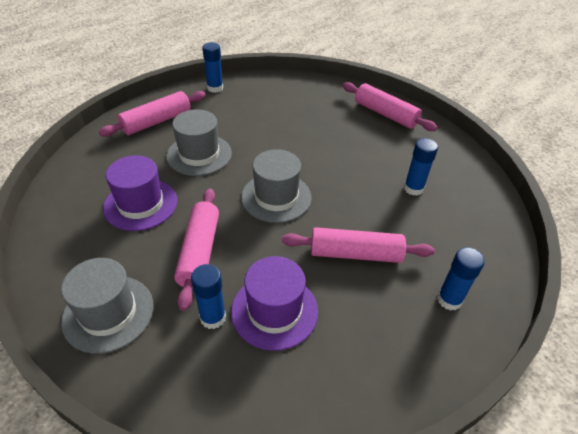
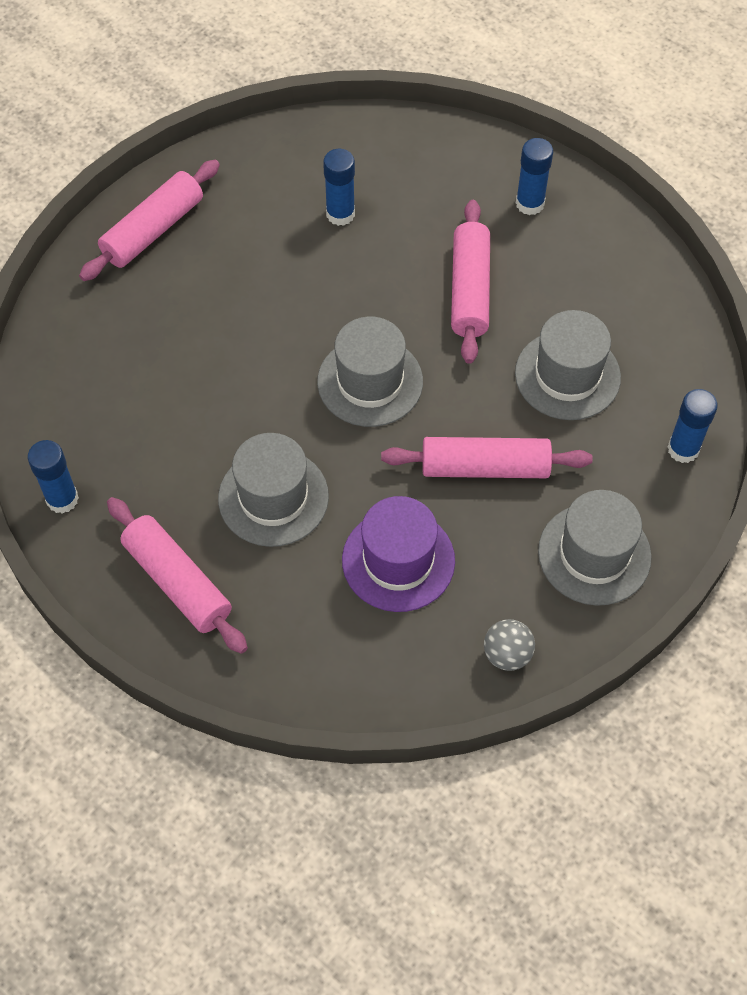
camera: 90 degrees left, 15 degrees up
blue glue stick [191,264,226,329] -> blue glue stick moved to [668,389,718,463]
purple hat [231,256,318,351] -> grey hat [515,310,621,420]
none -> grey ball [484,619,535,671]

